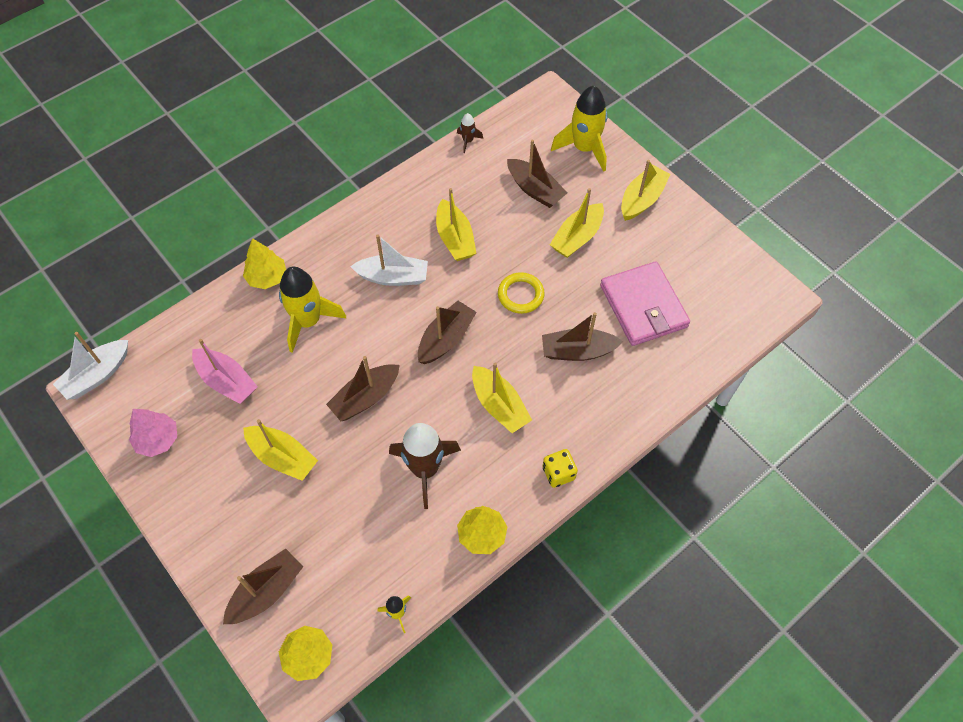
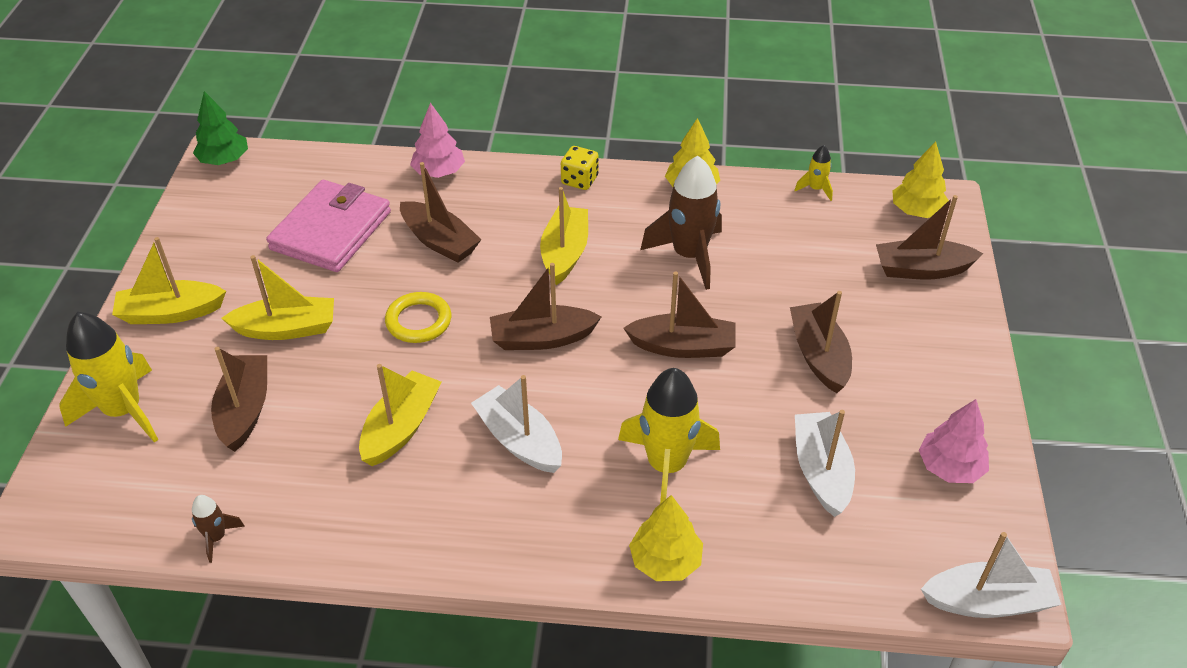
camera: 135 degrees left, 15 degrees down
pink boat [192,339,258,404] -> white boat [795,410,855,517]
yellow boat [243,419,318,481] -> brown boat [790,291,852,393]
none -> green tree [193,91,248,165]
none -> pink tree [410,103,465,178]

